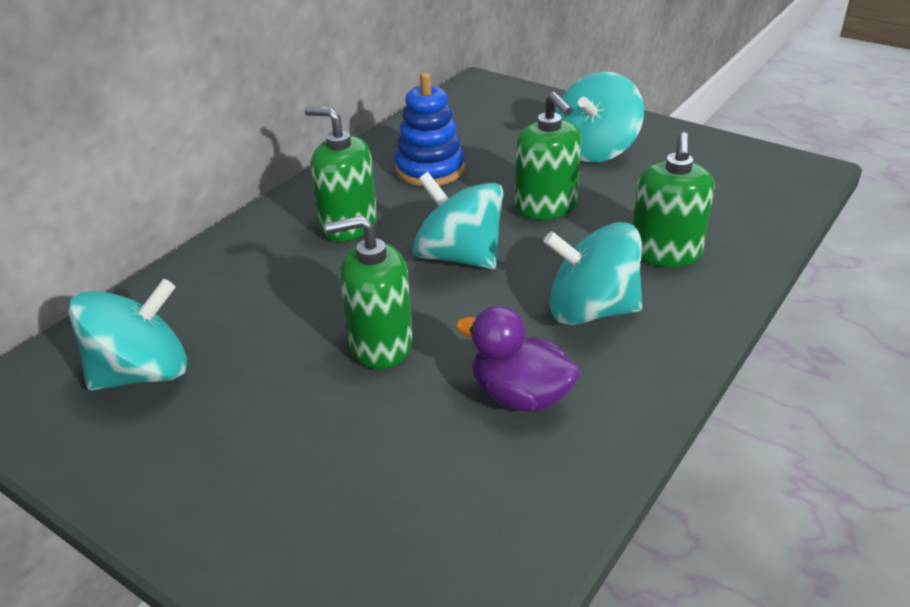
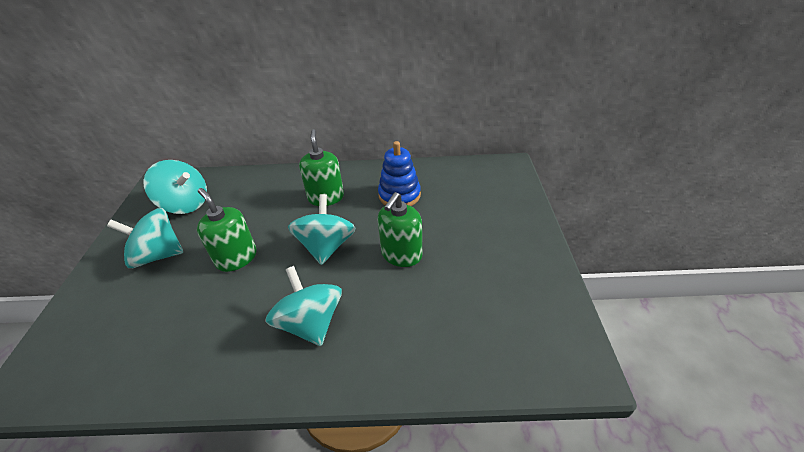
camera: 55 degrees right, 5 degrees up
purple duck [456,306,580,412] -> none
turquoise spinning top [556,72,644,163] -> turquoise spinning top moved to [107,208,183,268]
green soap dispenser [633,132,715,267] -> none

